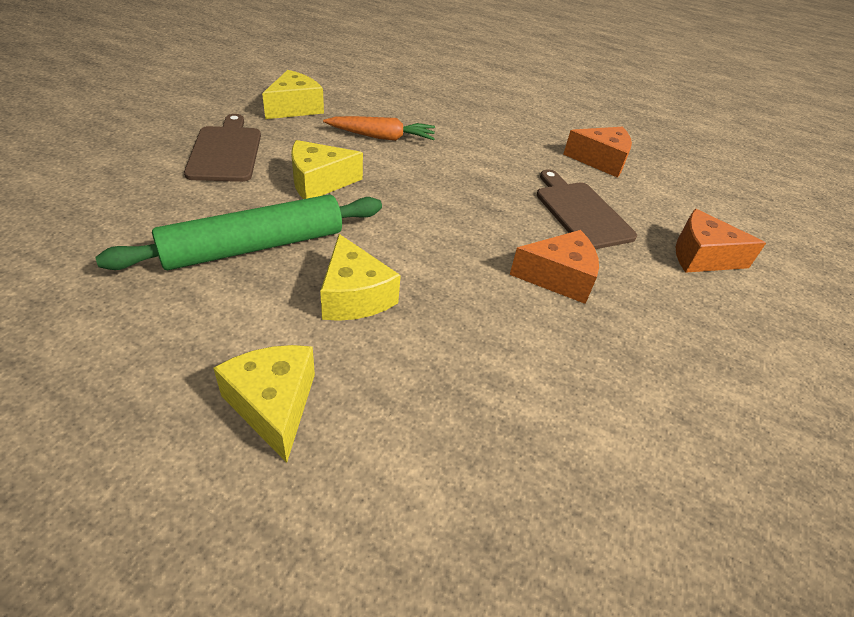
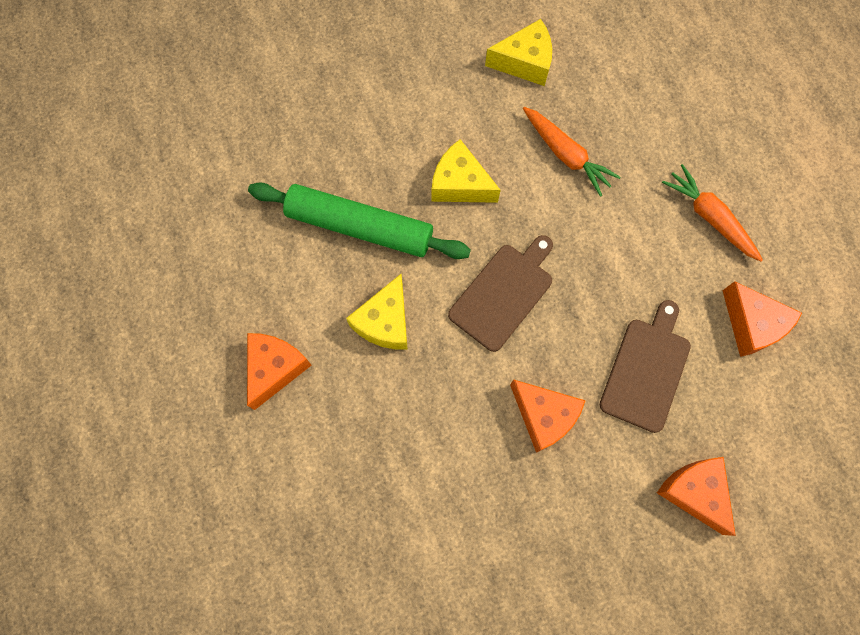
camera: 50 degrees right, 30 degrees up
brown cutting board [184,114,261,182] -> brown cutting board moved to [448,235,553,352]
yellow cheese [213,345,315,463] -> orange cheese [247,333,312,410]
none -> orange carrot [662,164,763,262]

